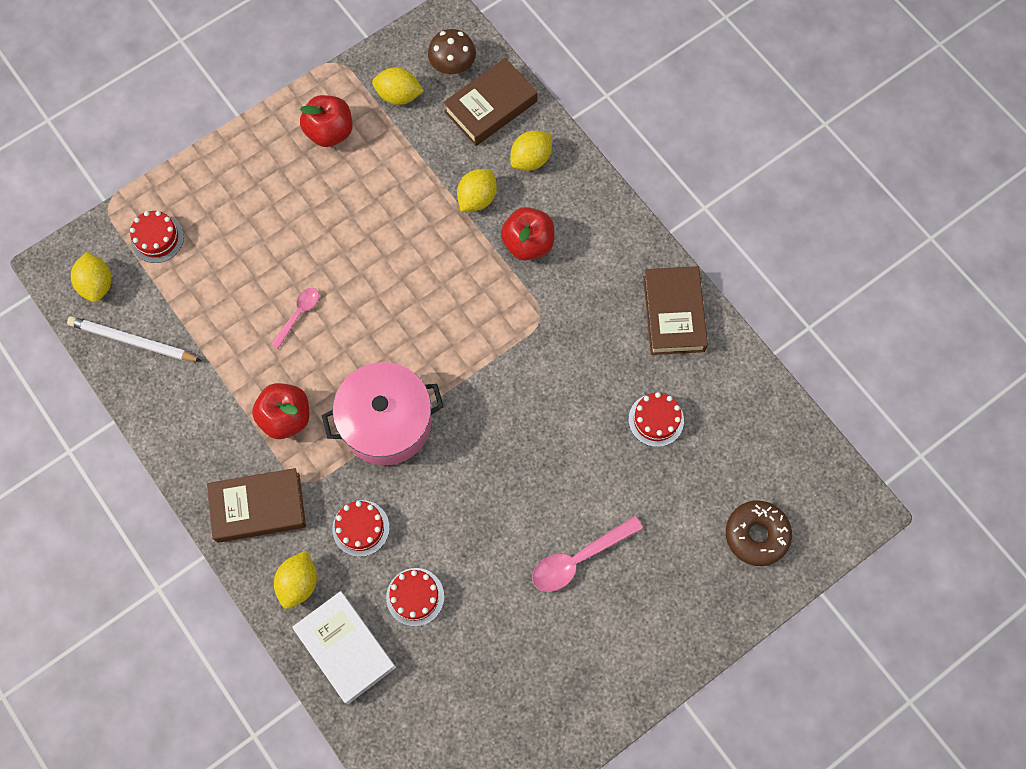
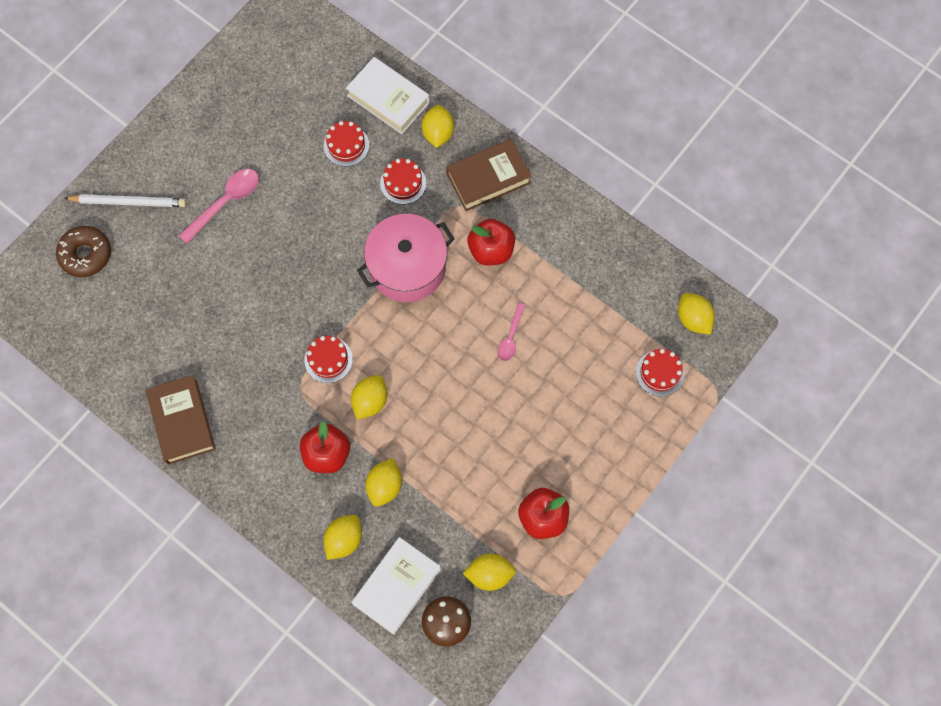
camera: 165 degrees right, 0 degrees up
white pencil [67,316,202,361] -> white pencil moved to [64,194,186,207]
brown book [443,58,538,146] -> white book [352,537,441,635]
red cake [629,392,684,447] -> red cake moved to [304,336,353,383]
none -> yellow lemon [351,375,387,419]

